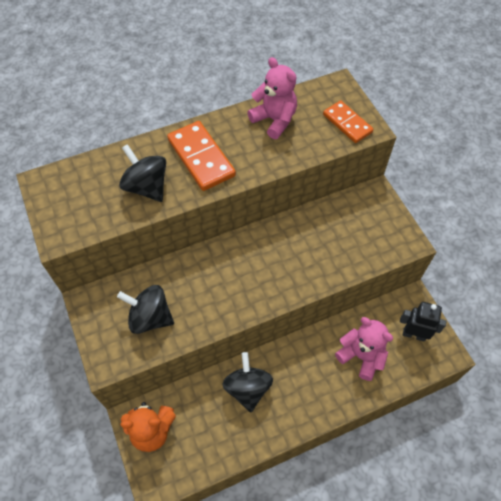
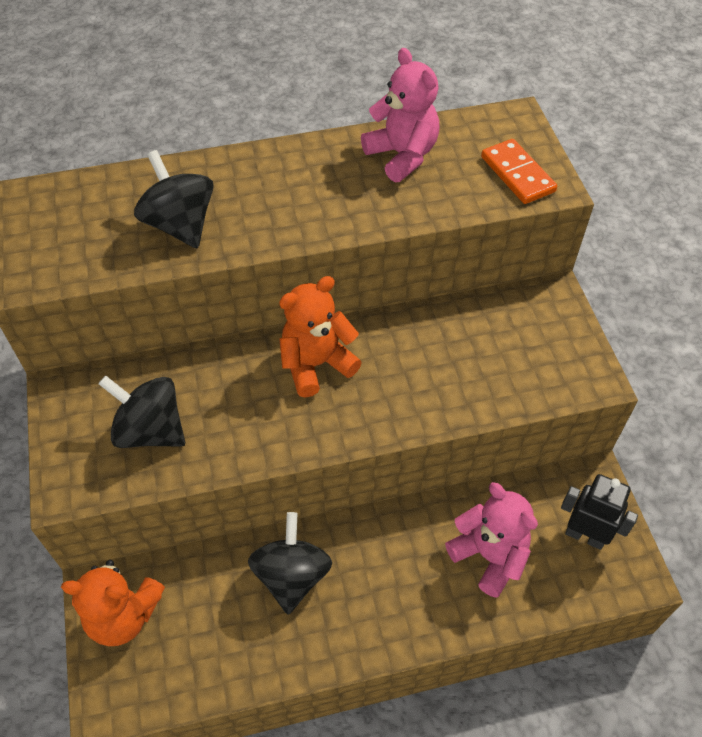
camera: 10 degrees right, 5 degrees down
orange domino [167,121,236,191] -> none
none -> orange teddy bear [279,276,362,398]

